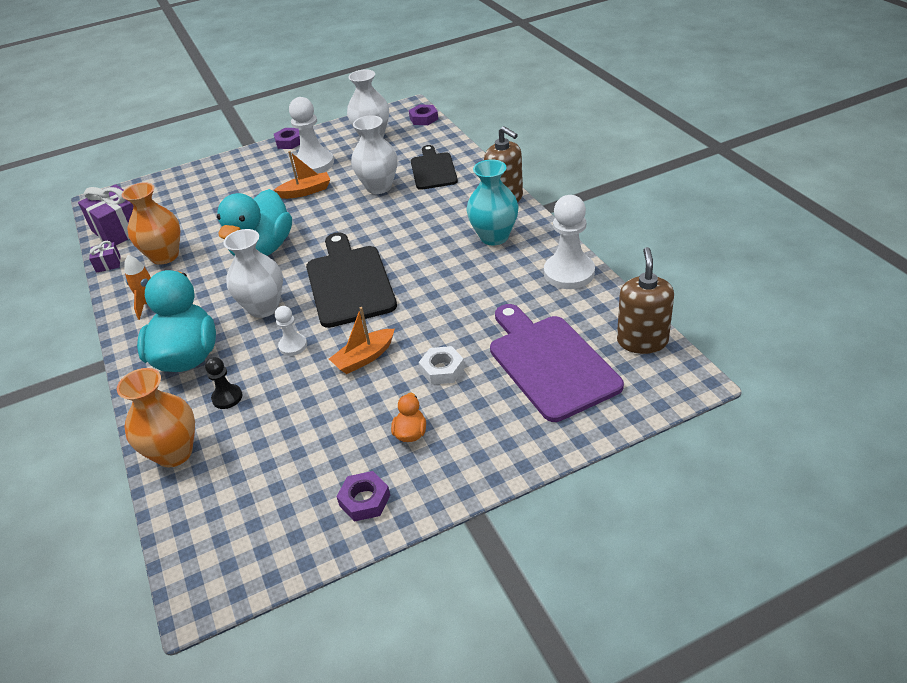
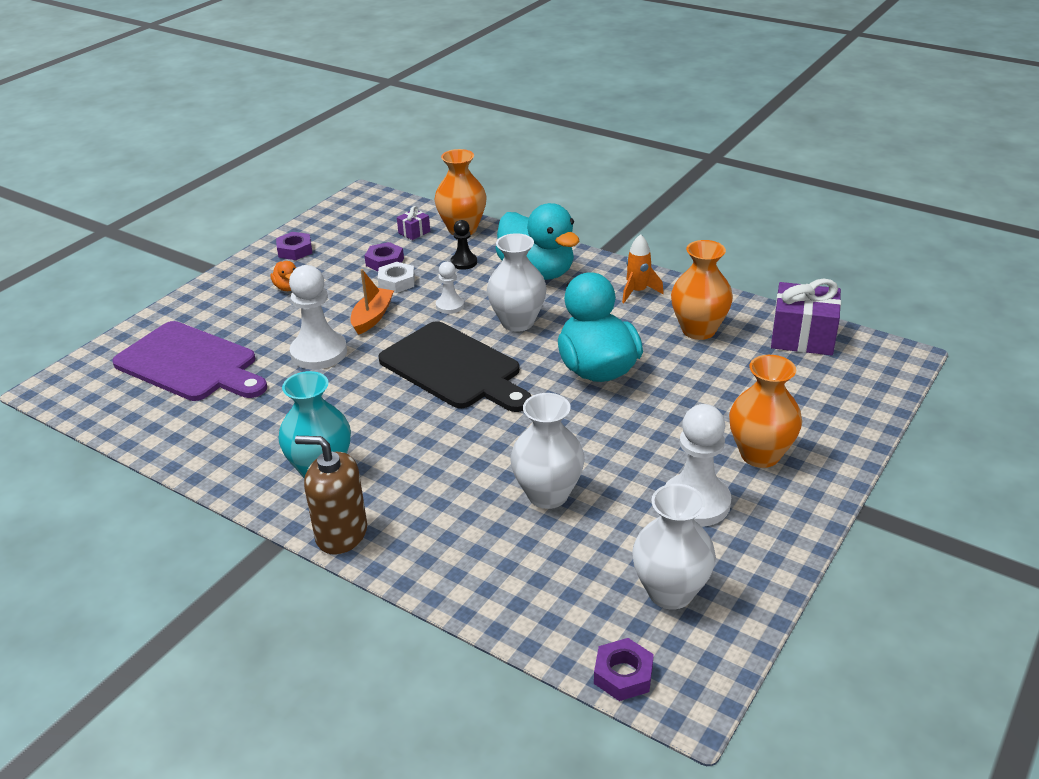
camera: 145 degrees right, 5 degrees down
purple gift [89,241,121,273] -> purple gift moved to [397,206,430,240]
purple nut [274,128,300,149] -> purple nut moved to [364,242,404,271]
orange boat [274,151,331,199] -> none
black cutting board [411,145,458,190] -> none
white nut [419,346,465,385] -> white nut moved to [378,262,415,293]
white pawn [544,195,595,289] -> white pawn moved to [289,265,347,369]
brown soap dispenser [617,247,674,354] -> none
none -> orange vase [729,355,802,468]

